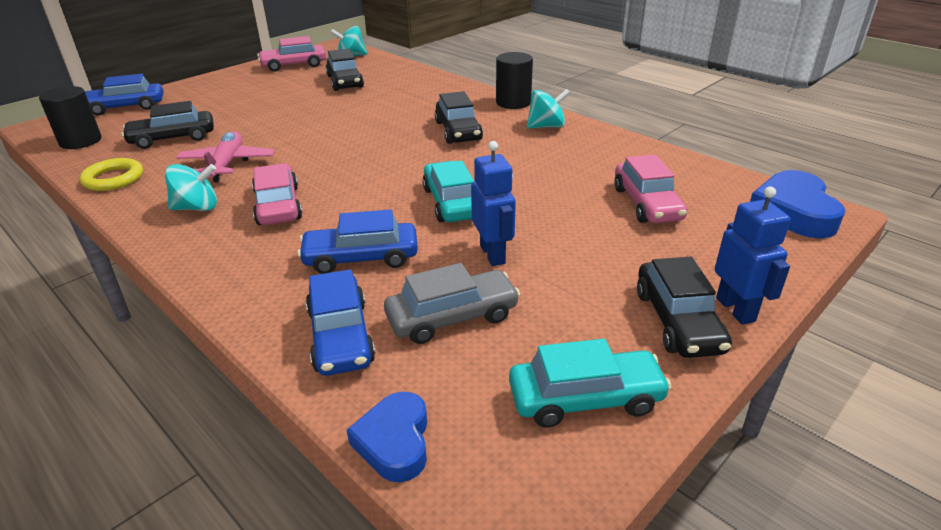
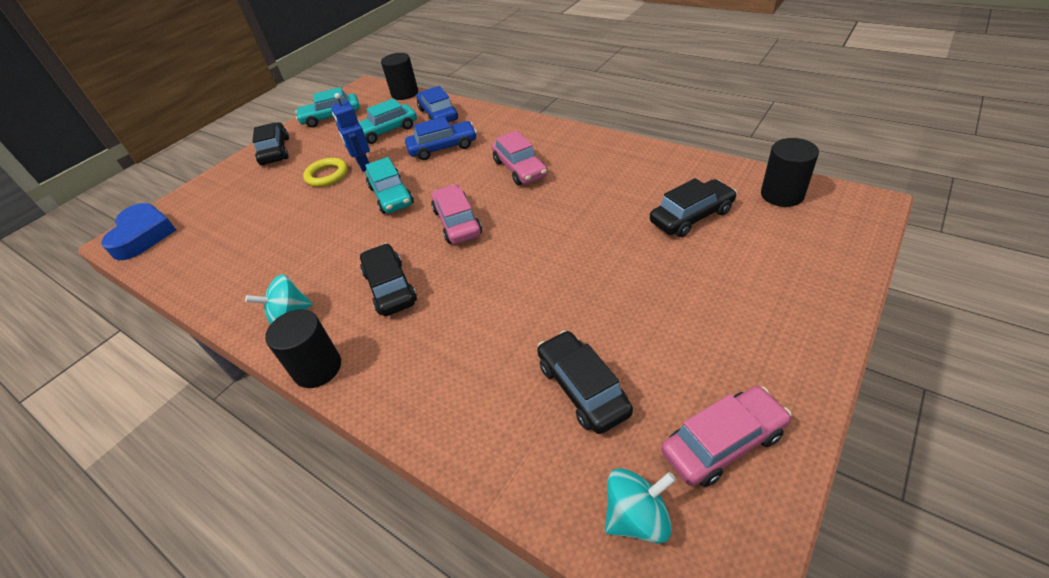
camera: 175 degrees right, 10 degrees up
yellow ring [80,158,143,191] -> yellow ring moved to [303,158,348,187]
blue car [85,74,163,116] -> none
turquoise spinning top [165,164,217,211] -> none
pink plane [176,131,275,182] -> none
blue heart [347,391,427,483] -> black cylinder [381,53,418,100]
grey car [384,263,520,344] -> turquoise car [359,98,417,144]
pink car [614,155,687,223] -> pink car moved to [431,184,482,244]
blue robot [715,187,790,325] -> none

